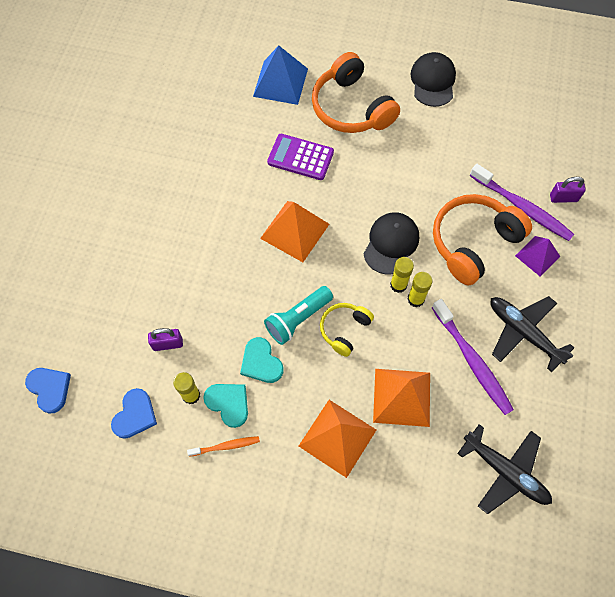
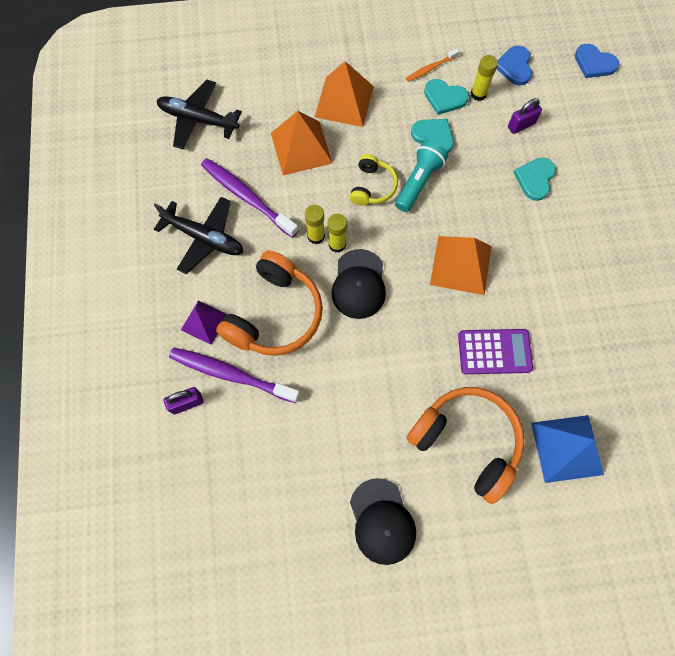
camera: 160 degrees right, 5 degrees up
none -> turquoise heart [513,158,556,201]

